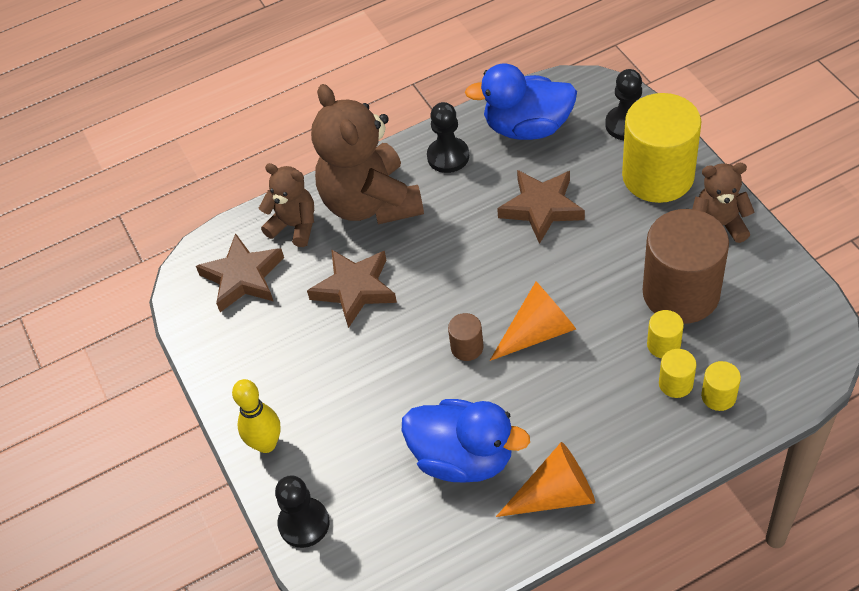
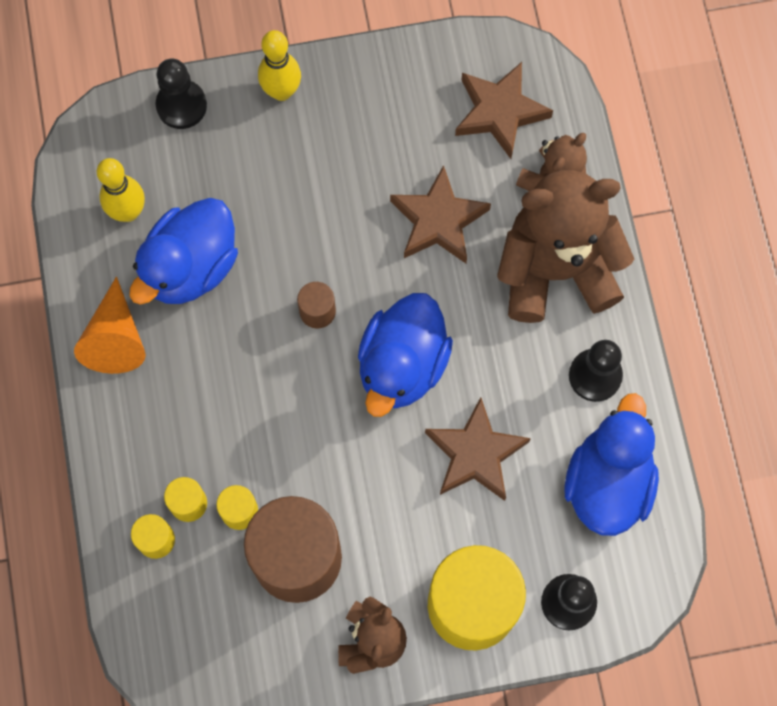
camera: 100 degrees right, 20 degrees up
orange cone [490,282,576,361] -> none
none -> yellow bowling pin [97,158,145,222]
none -> blue duck [358,293,453,417]

